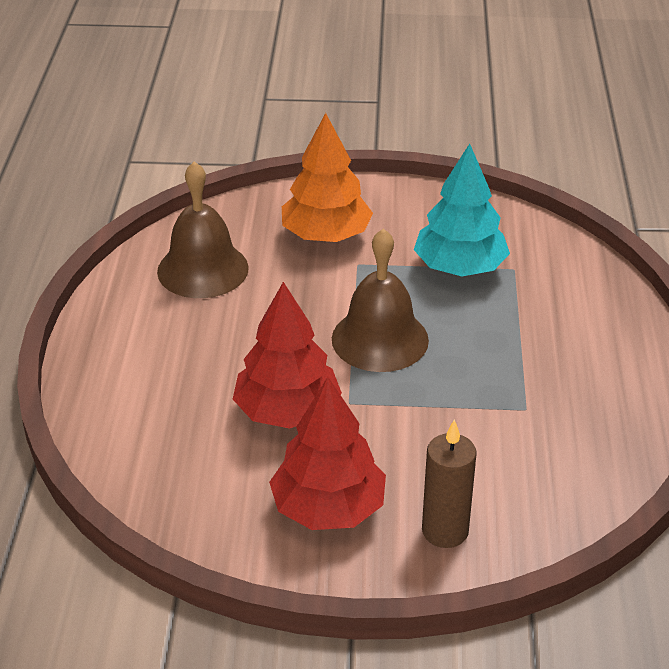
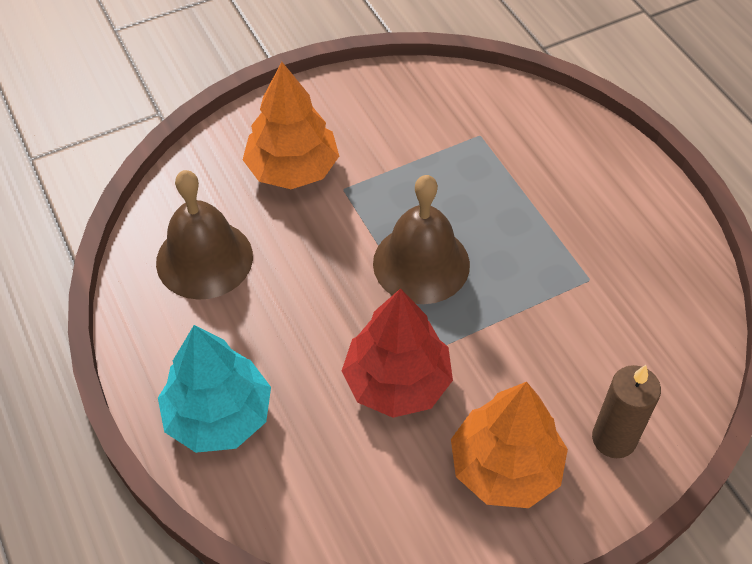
camera: 30 degrees left, 15 degrees up
red tree [269,377,386,530] -> orange tree [451,382,568,508]
turquoise tree [414,144,510,276] -> turquoise tree moved to [158,325,271,453]

